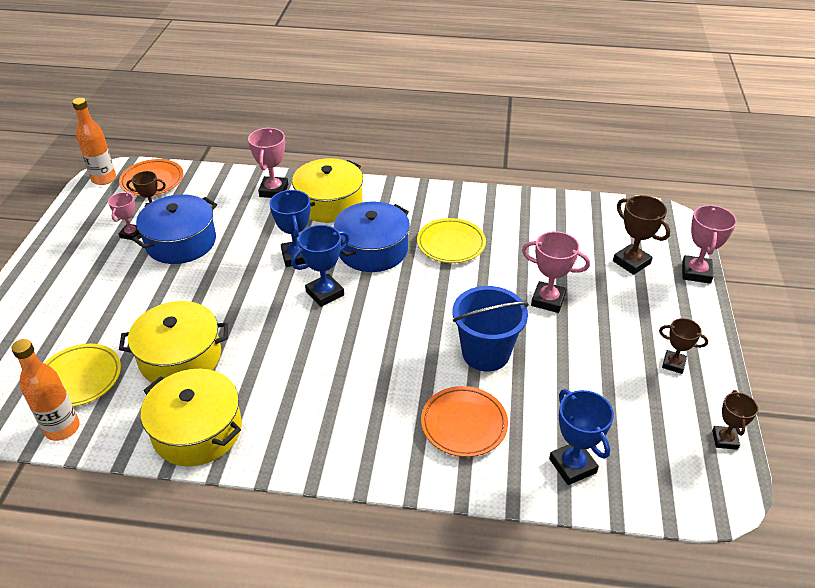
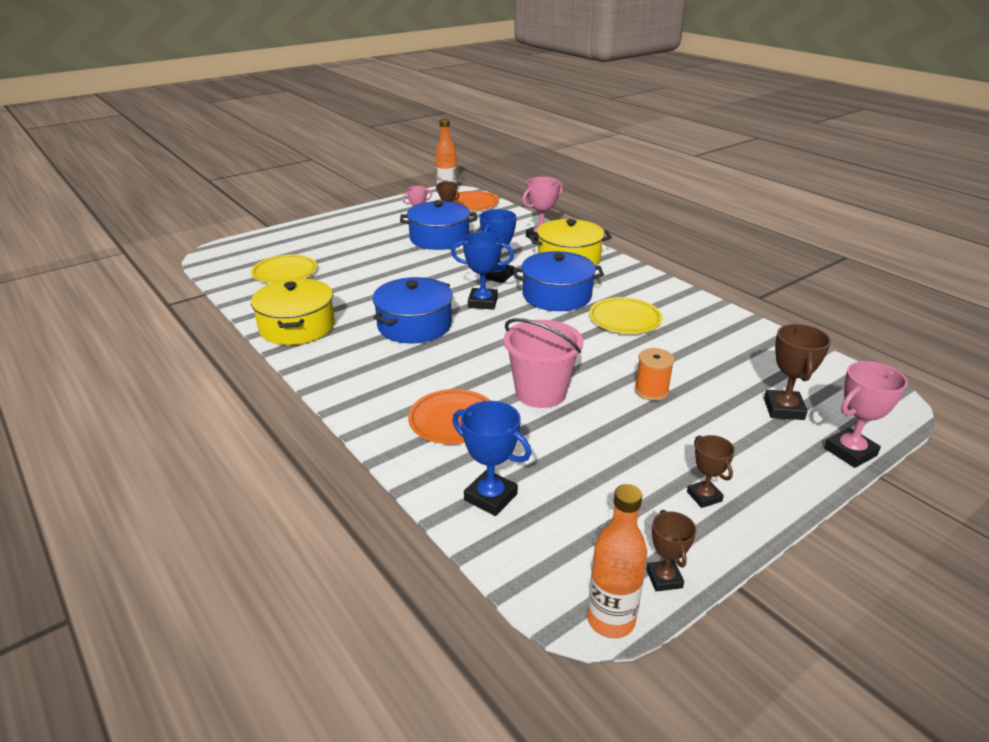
camera: 45 degrees right, 10 degrees down
orange bottle [11,339,80,441] -> orange bottle moved to [587,484,647,638]
yellow pot [119,301,228,383] -> none
blue bucket [453,286,529,371] -> pink bucket [504,318,583,408]
pink trophy [522,231,590,313] -> orange spool [634,348,674,401]
blue trophy [549,389,614,485] -> blue trophy turned 75 degrees counterclockwise [452,401,531,516]
brown trophy [712,390,758,450] -> brown trophy turned 60 degrees counterclockwise [646,510,696,592]
none -> blue pot [372,277,453,343]

